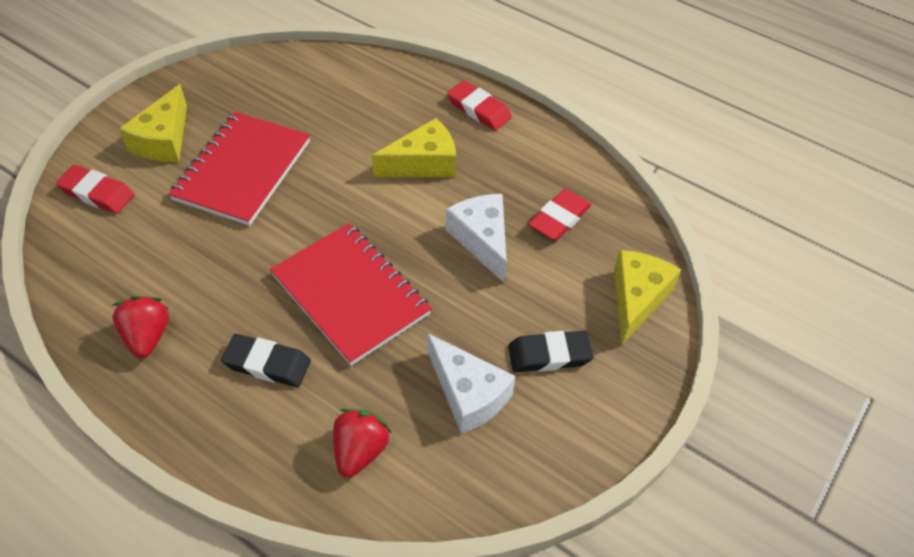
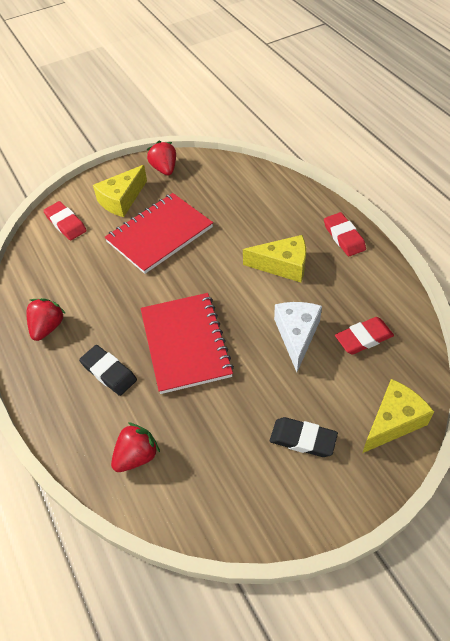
camera: 30 degrees right, 0 degrees up
white cheese [427,333,515,434] -> none
none -> red strawberry [146,141,176,175]

